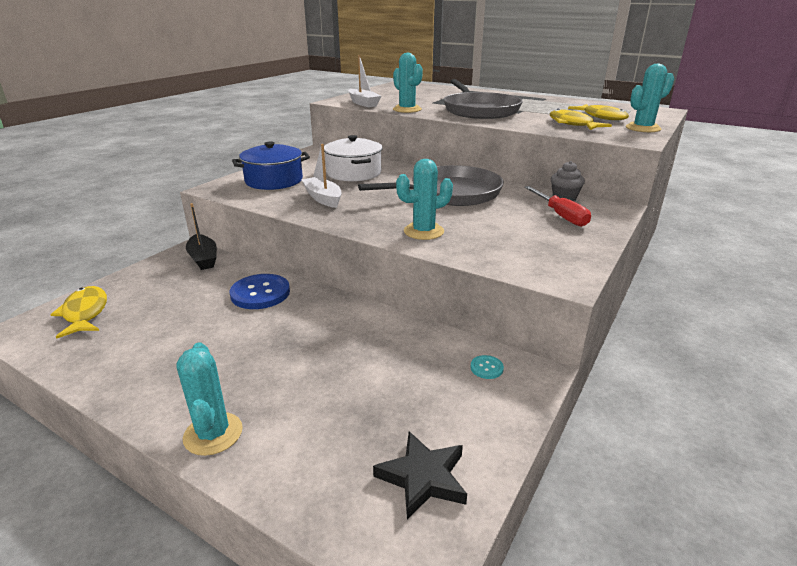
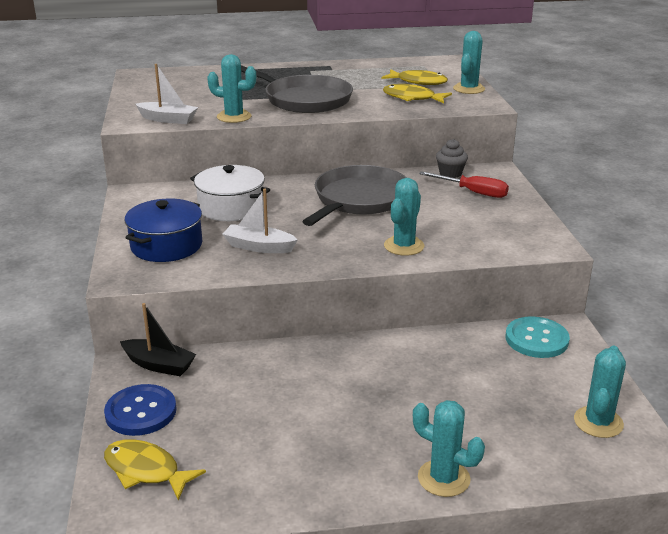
camera: 40 degrees left, 0 degrees up
blue button [230,274,290,309] -> blue button moved to [104,384,176,436]
black star [373,431,467,520] -> turquoise cactus [574,346,626,438]
turquoise button [470,355,504,379] -> turquoise button [505,317,570,358], size x2.21

